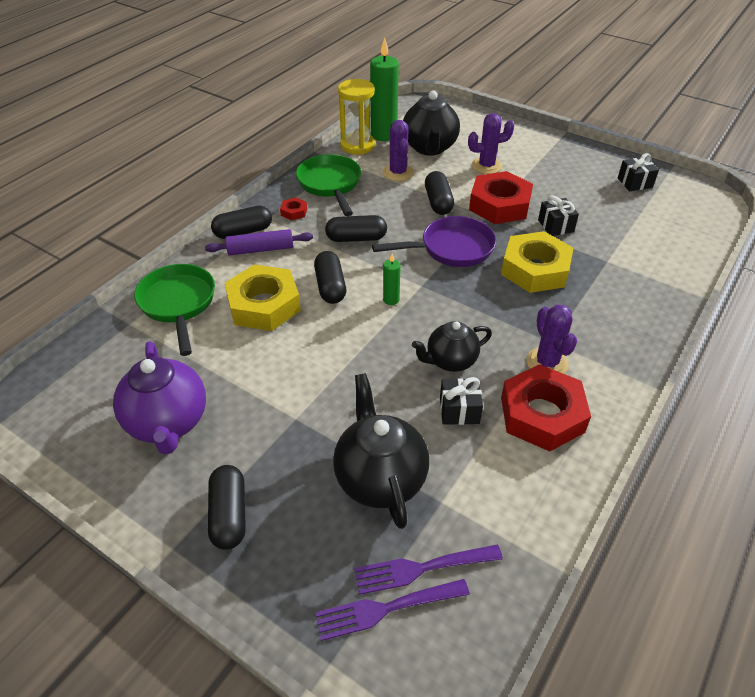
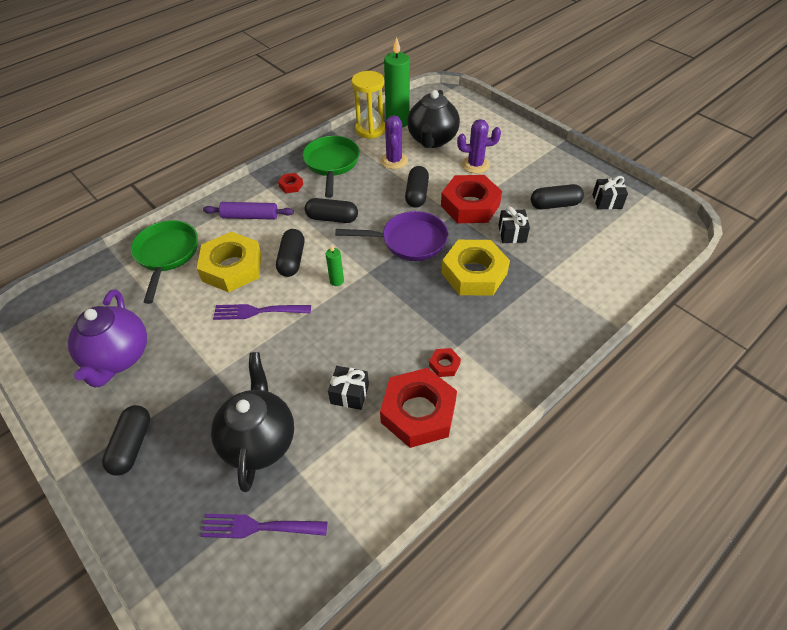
camera: 15 degrees right, 5 degrees up
black capsule [211,206,272,239] -> black capsule moved to [531,184,584,209]
purple fork [315,579,470,641] -> purple fork moved to [213,304,311,320]
black teapot [412,321,492,372] -> none
purple cactus [526,305,577,374] -> red nut [429,348,461,377]

